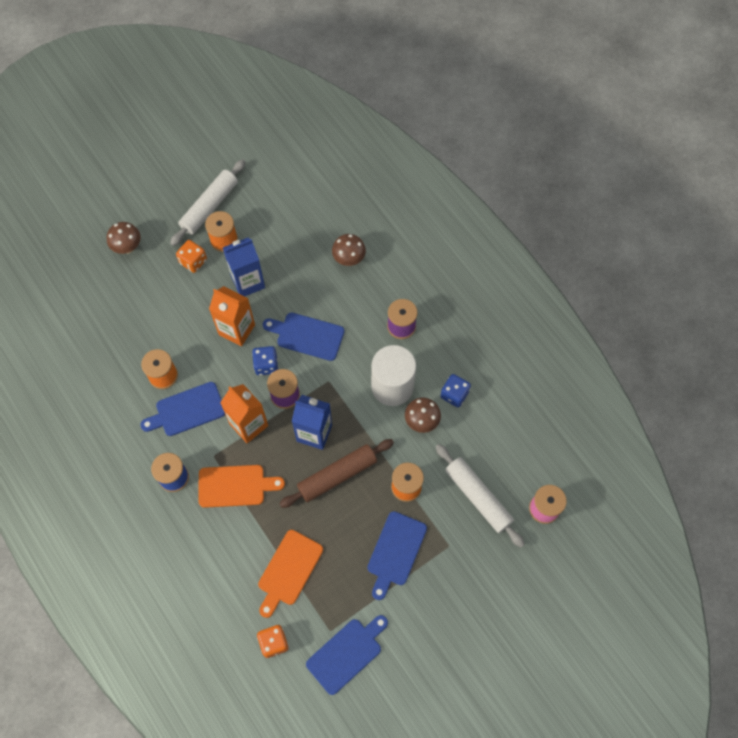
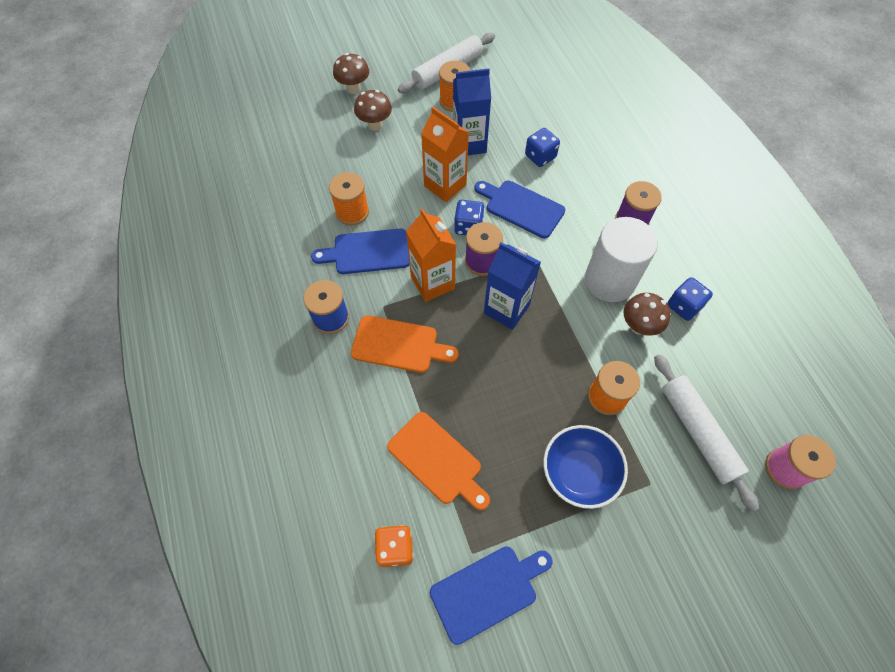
camera: 15 degrees right, 5 degrees down
orange dice [176,240,207,273] -> none
orange cutting board [258,530,323,618] -> orange cutting board turned 90 degrees counterclockwise [387,412,490,510]
brown rolling pin [279,439,394,508] -> none
brown mushroom [332,234,366,266] -> brown mushroom moved to [354,90,392,131]
blue cutting board [367,511,427,600] -> blue bowl [543,425,628,509]
none -> blue dice [525,128,560,167]

